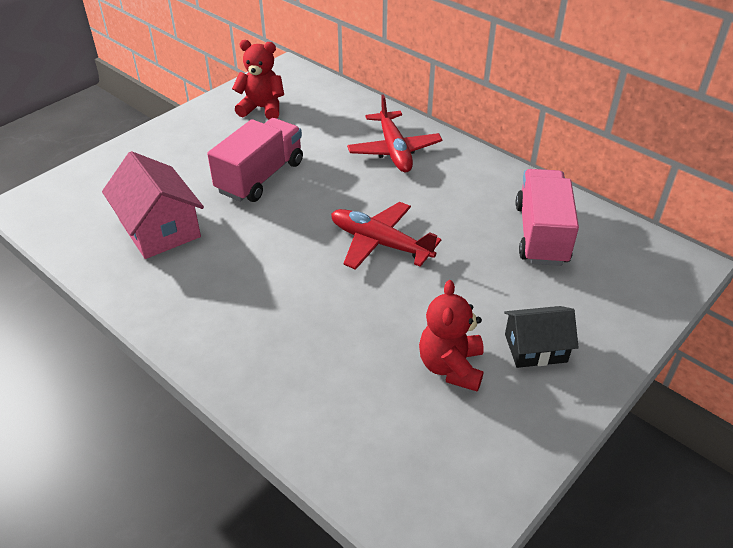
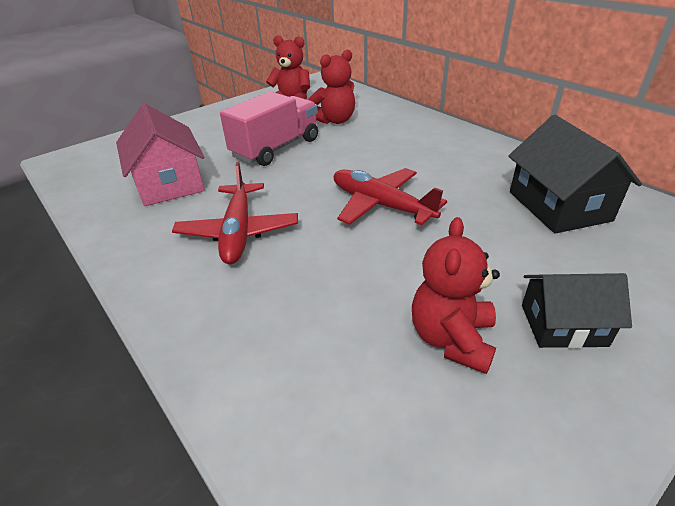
camera: 10 degrees right, 5 degrees down
red plane [347,94,442,172] -> red plane moved to [172,162,298,264]
pink truck [516,169,579,266] -> black house [508,115,642,234]
none -> red teddy bear [308,50,355,124]

